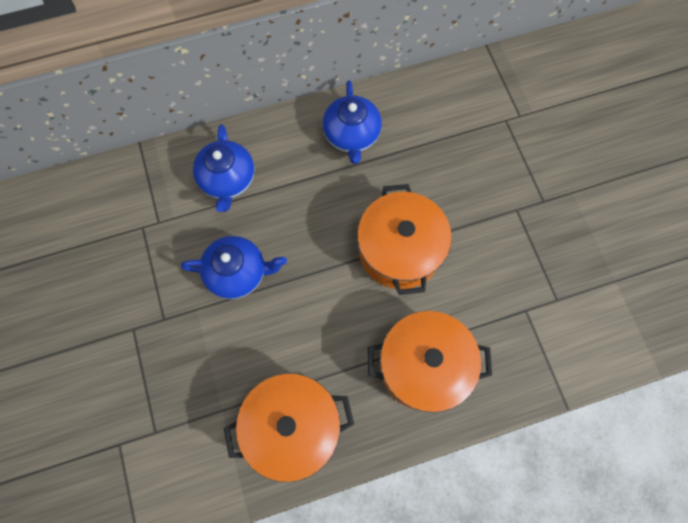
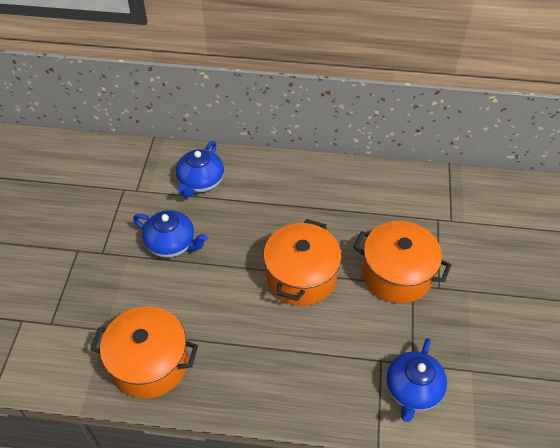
camera: 25 degrees right, 20 degrees down
blue teapot [323,80,382,164] -> blue teapot moved to [386,338,447,422]
orange pot [368,311,492,413] -> orange pot moved to [353,221,451,303]

